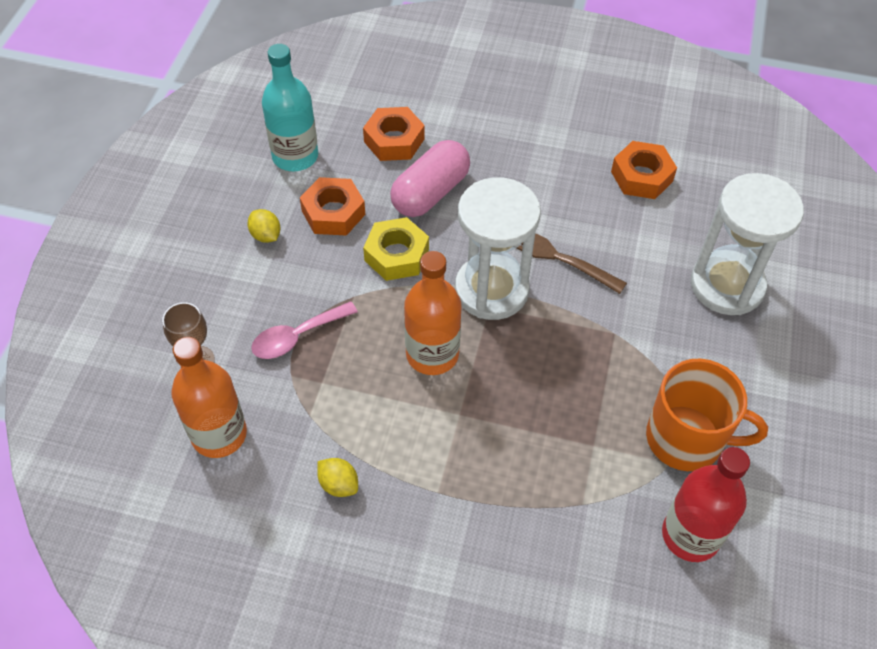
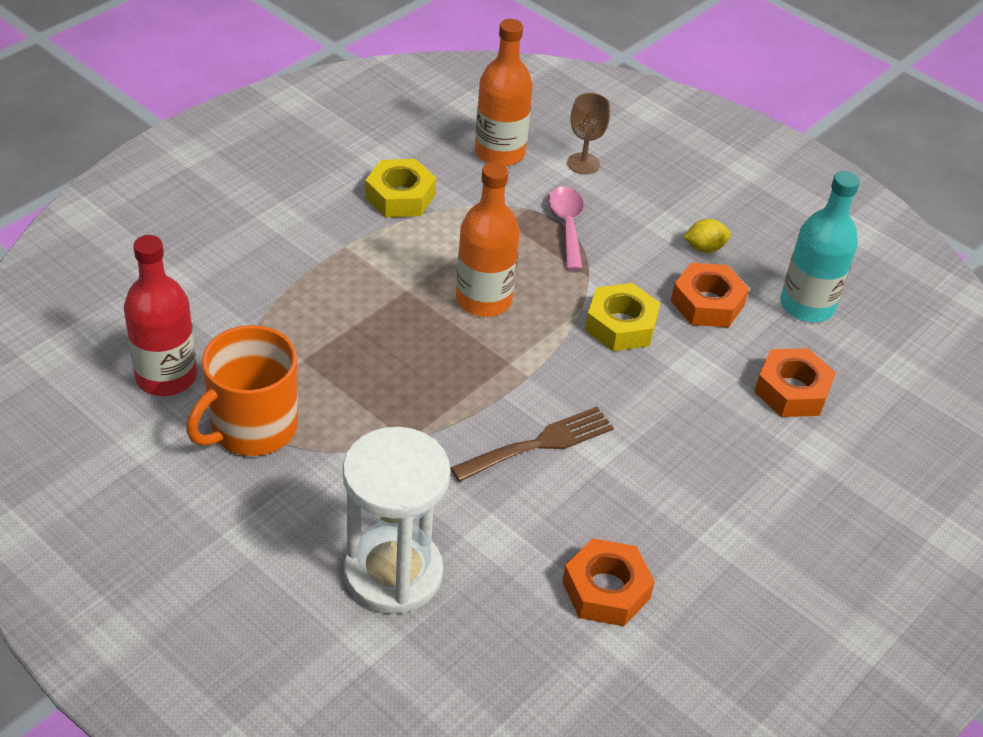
camera: 115 degrees right, 10 degrees down
yellow lemon [317,458,358,497] -> yellow nut [365,159,436,217]
pink capsule [390,140,470,217] -> none
white hourglass [455,177,541,320] -> none

